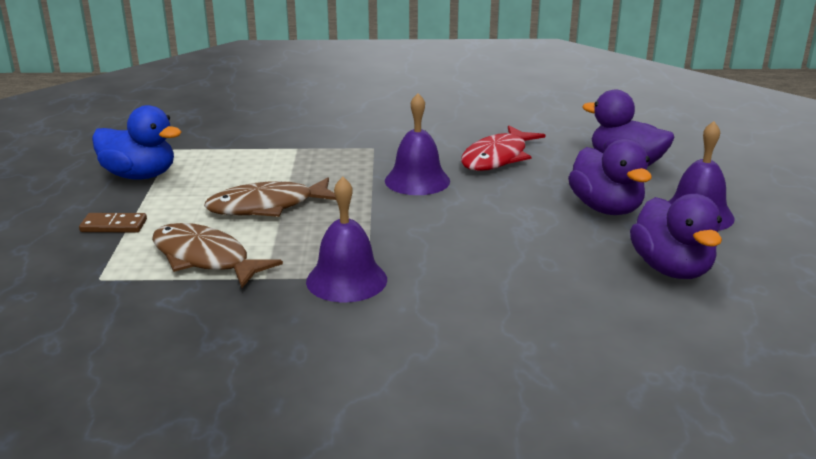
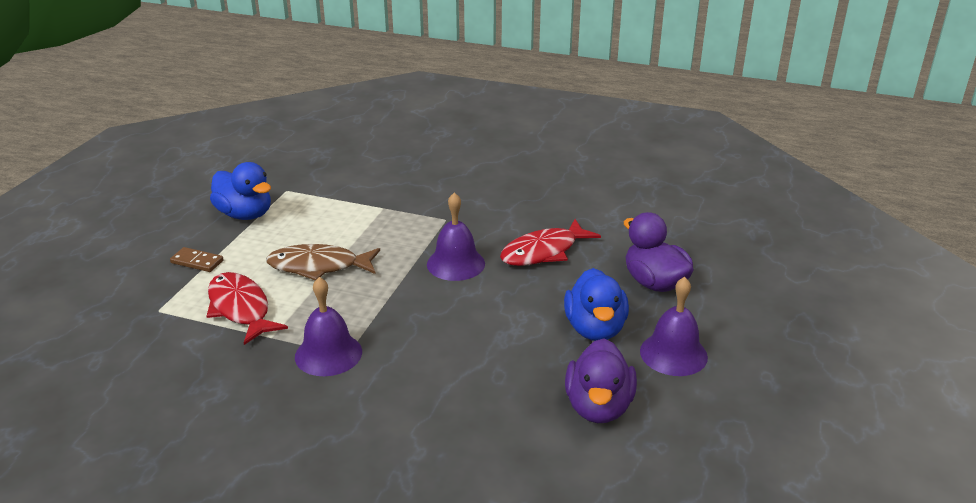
camera: 20 degrees right, 5 degrees up
brown fish [152,223,283,288] -> red fish [207,272,288,345]
purple duck [568,139,652,215] -> blue duck [564,268,629,341]

